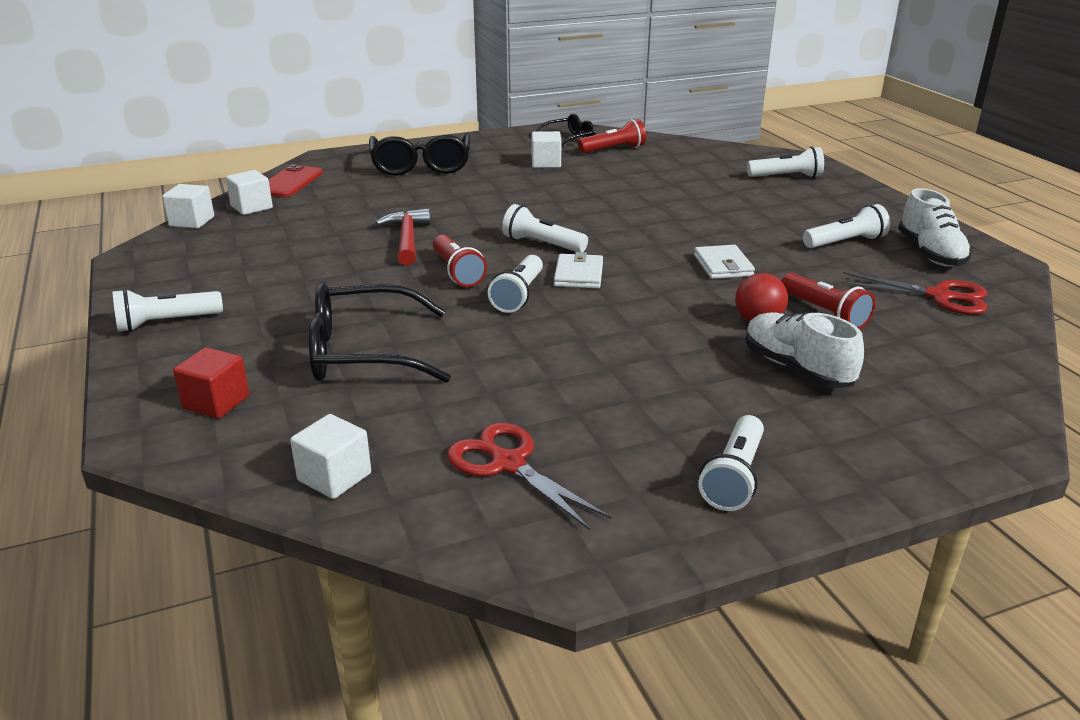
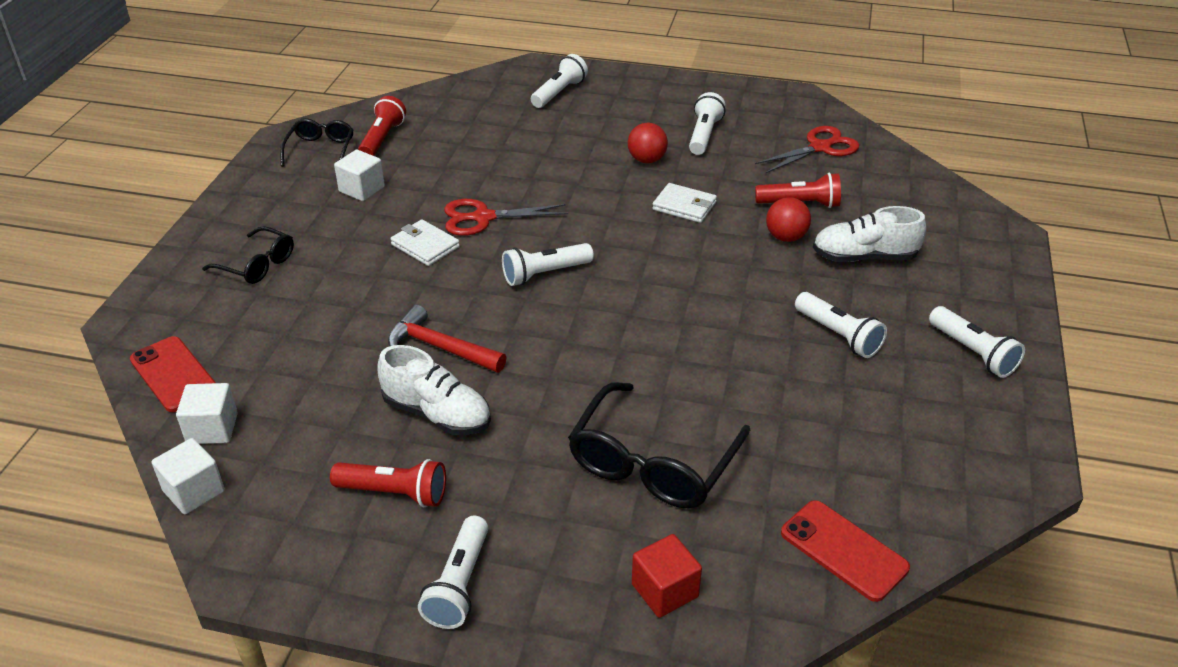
camera: 55 degrees left, 10 degrees up
white cube [290,414,371,499] -> red phone [781,500,910,602]
black glasses [369,133,471,176] -> black glasses [202,226,294,284], size x0.59
red flashlight [433,235,487,287] -> red flashlight moved to [330,459,446,508]
red scissors [447,423,611,530] -> red scissors moved to [444,199,568,236]
white flashlight [488,255,543,313] -> white flashlight moved to [795,292,887,358]
white wallet [554,252,603,288] -> white wallet moved to [390,219,460,266]
white shoe [898,188,972,267] -> white shoe moved to [378,345,491,435]
none -> red ball [628,123,668,163]

